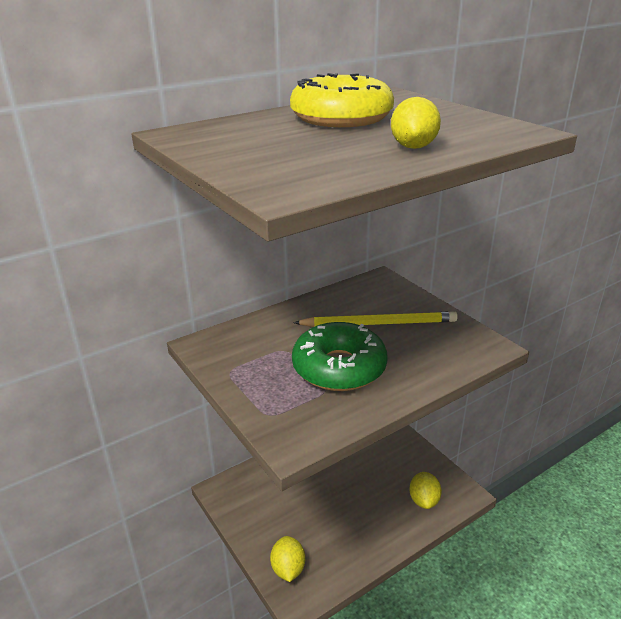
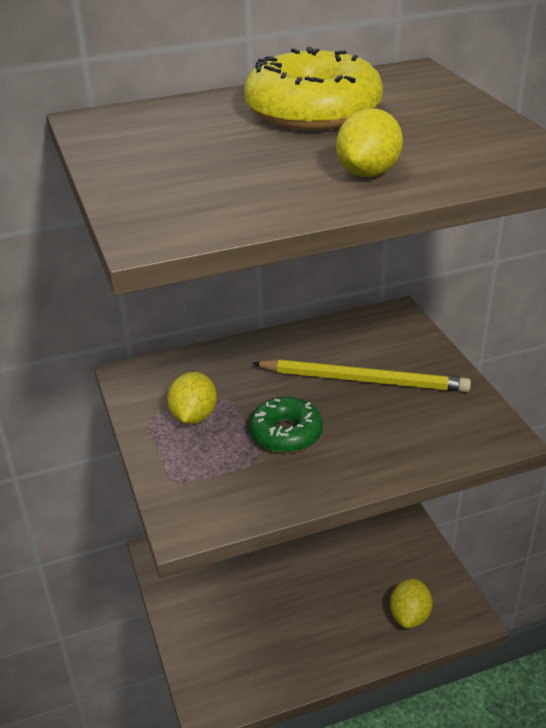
camera: 15 degrees right, 5 degrees up
yellow lemon [270,536,305,582] -> yellow lemon moved to [167,372,217,424]
green donut [292,322,388,391] -> green donut [249,397,323,453], size x0.60

